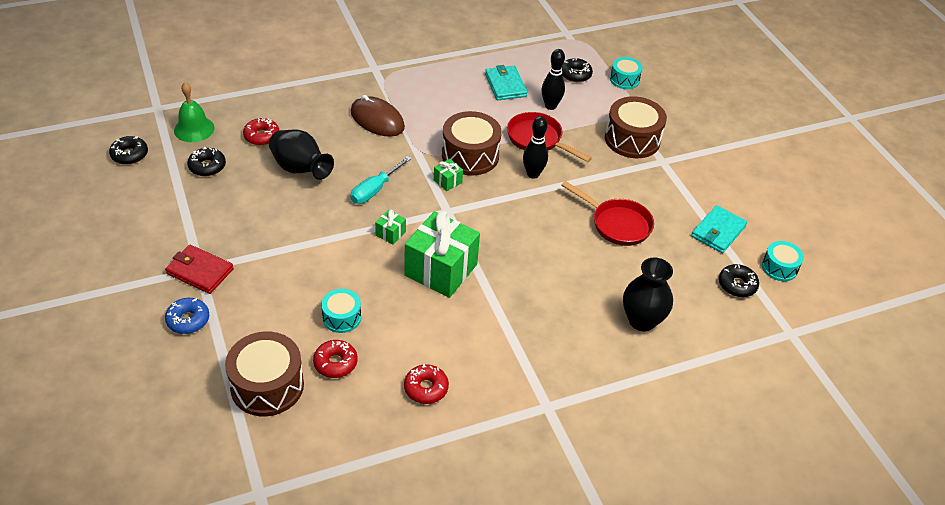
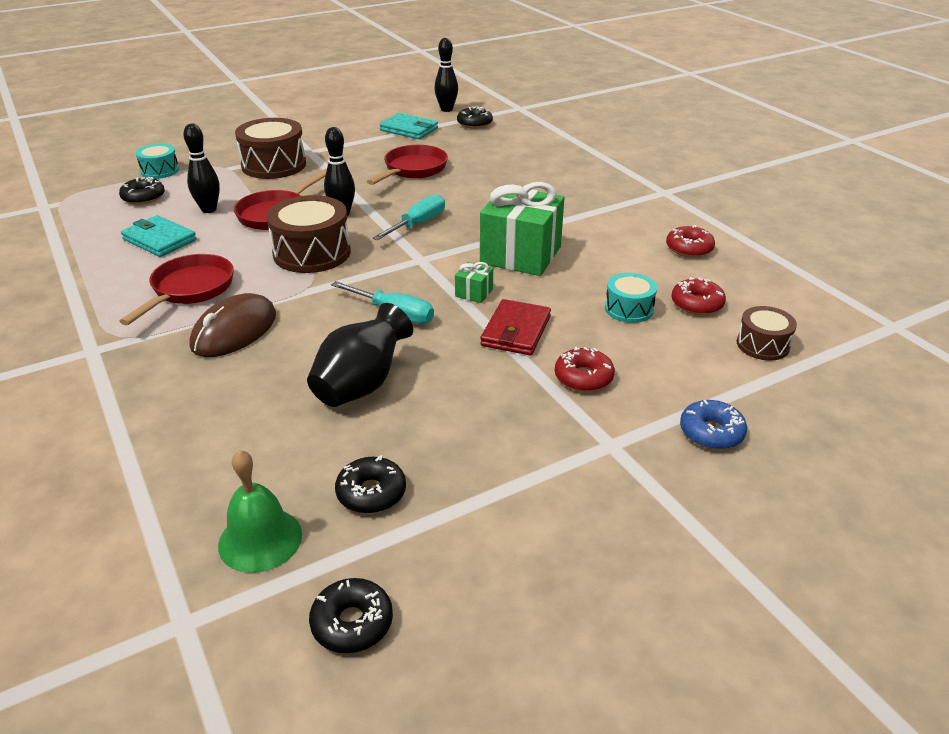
camera: 95 degrees left, 10 degrees down
red wallet [165,245,234,294] -> red wallet moved to [480,299,551,355]
brown drum [225,331,304,416] -> brown drum [737,306,797,360], size x0.57
red donut [243,118,279,145] -> red donut moved to [555,347,615,392]
green gift [434,159,463,191] -> none
turquoise wallet [485,65,528,100] -> turquoise wallet turned 60 degrees clockwise [121,215,197,257]
black vase [623,257,673,331] -> none
turquoise drum [762,241,804,281] -> black bowling pin [434,38,458,112]
none -> red pan [119,254,234,325]
none -> turquoise screwdriver [372,194,445,240]

